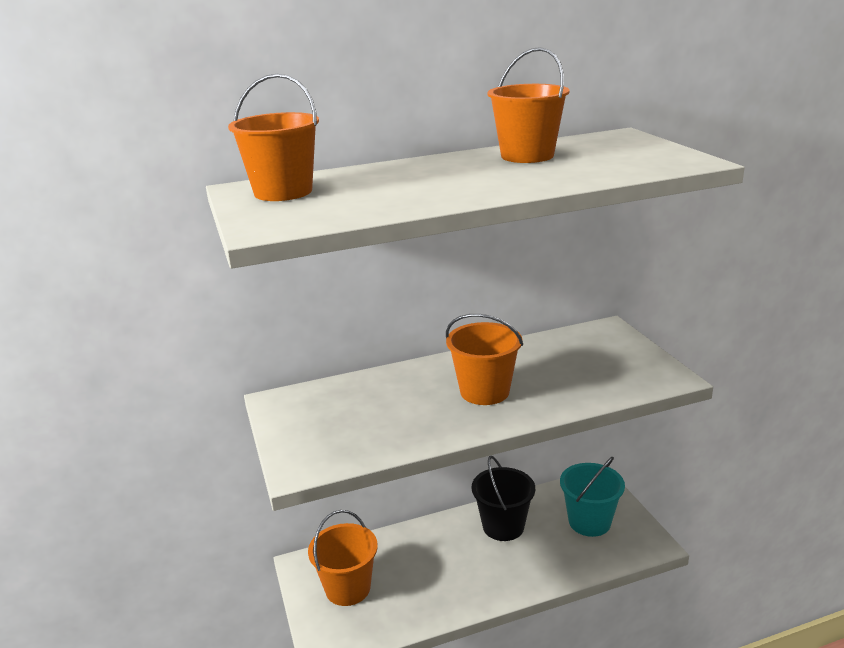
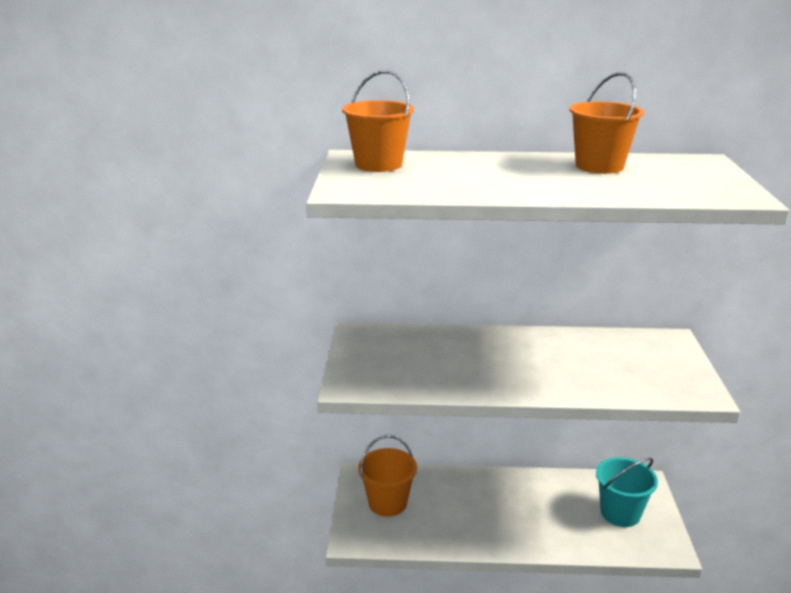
camera: 20 degrees right, 0 degrees up
orange bucket [446,314,523,405] -> none
black bucket [472,456,535,541] -> none

